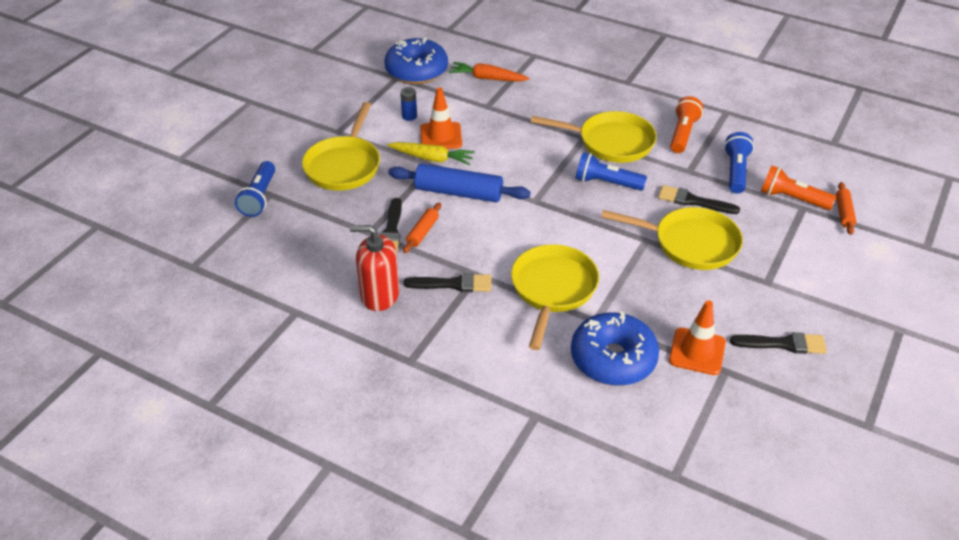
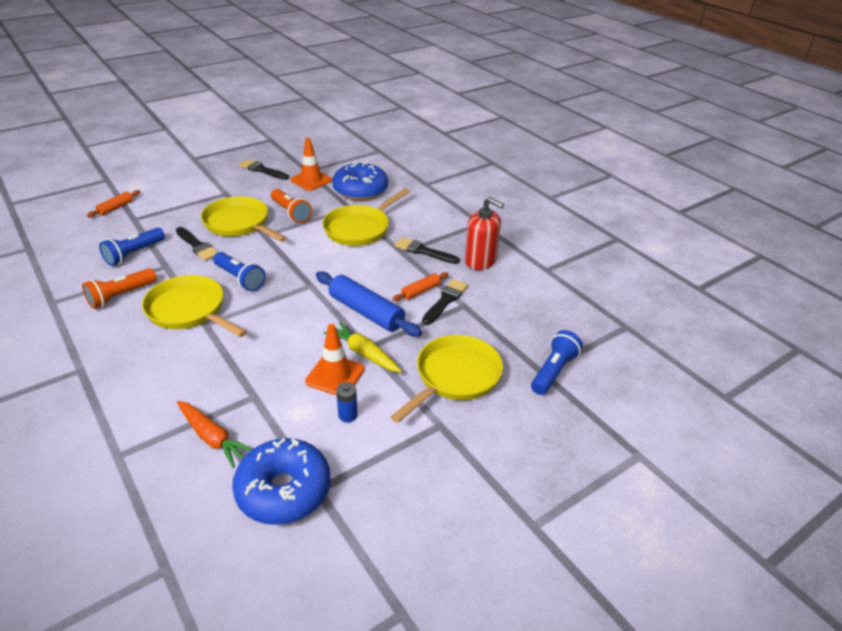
camera: 155 degrees left, 5 degrees down
orange flashlight [761,165,836,210] -> orange flashlight moved to [271,189,312,223]

